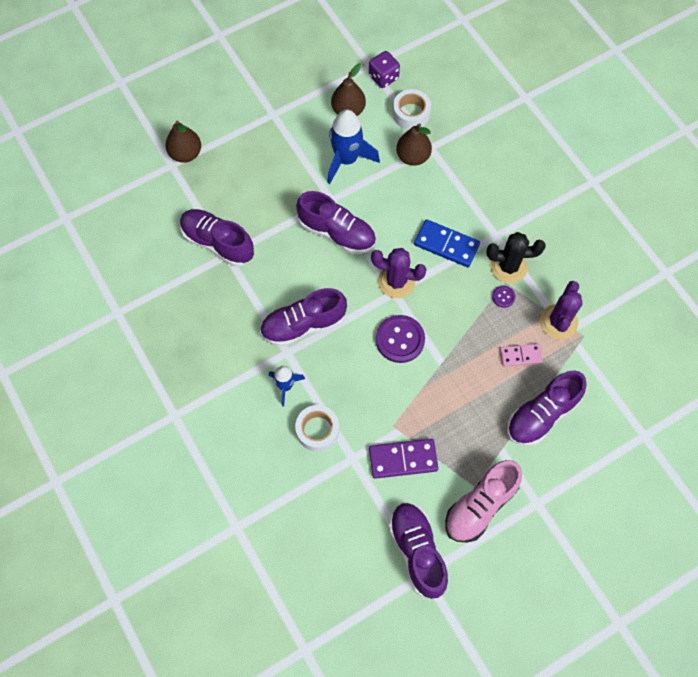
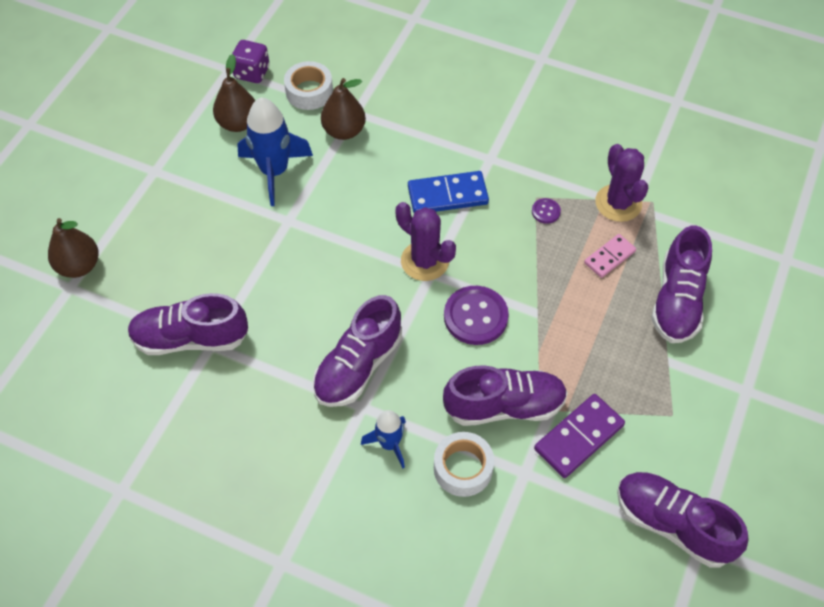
camera: 35 degrees left, 10 degrees down
purple shoe [296,191,376,254] -> purple shoe moved to [443,365,568,426]
purple cactus [371,248,427,298] -> purple cactus turned 60 degrees clockwise [395,202,456,281]
pink shoe [445,460,522,543] -> none
black cactus [487,232,546,283] -> none

